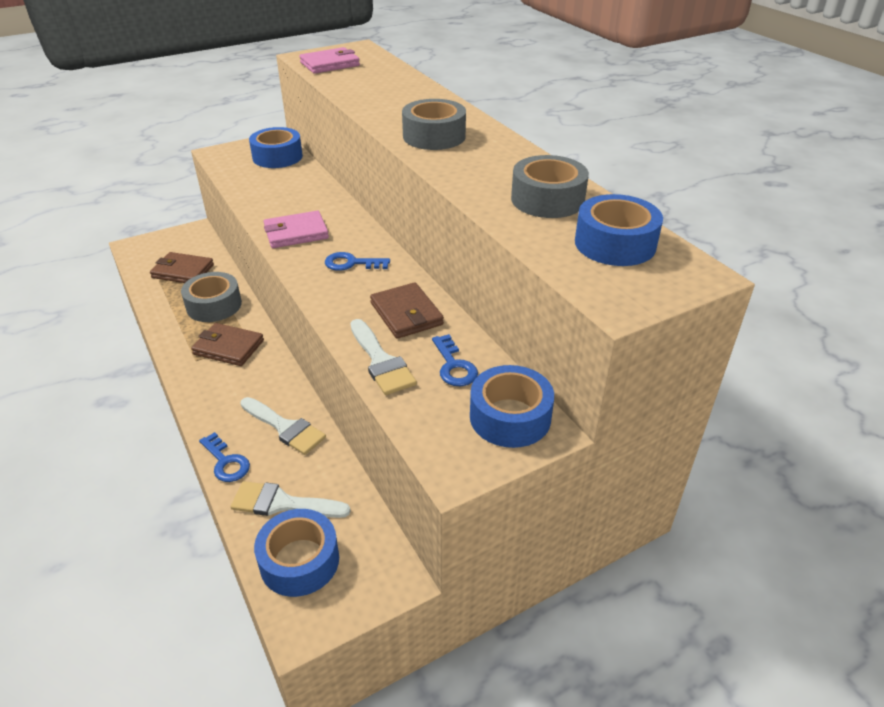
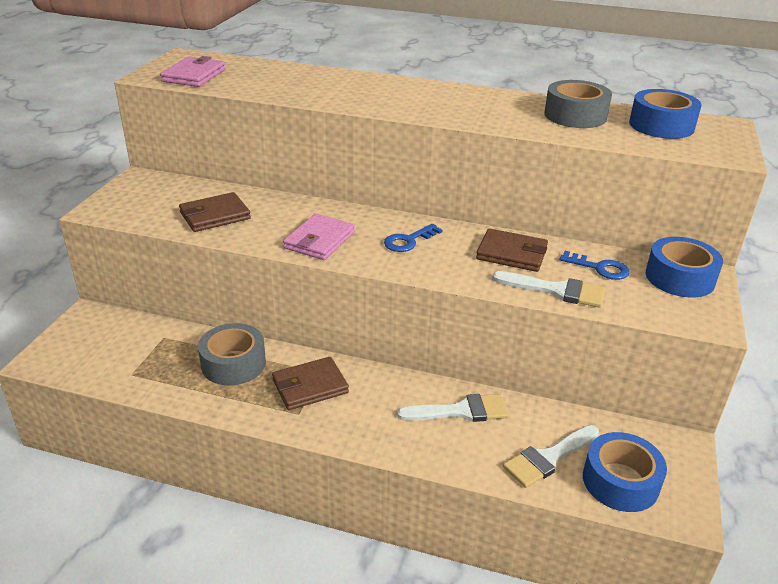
camera: 45 degrees left, 5 degrees down
brown wallet [150,252,214,283] -> brown wallet moved to [179,192,251,232]
blue key [199,432,250,482] -> none
blue tape [249,127,303,168] -> none
grey tape [402,99,466,150] -> none

